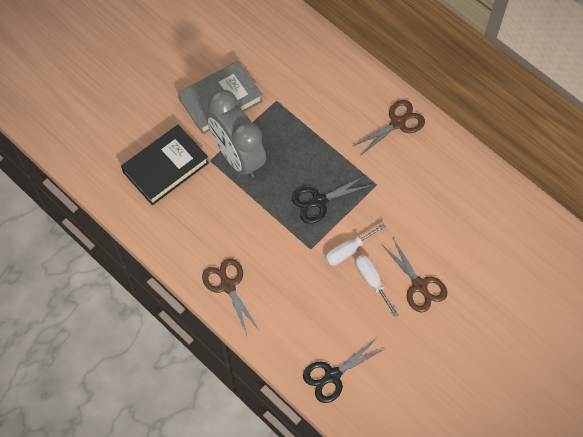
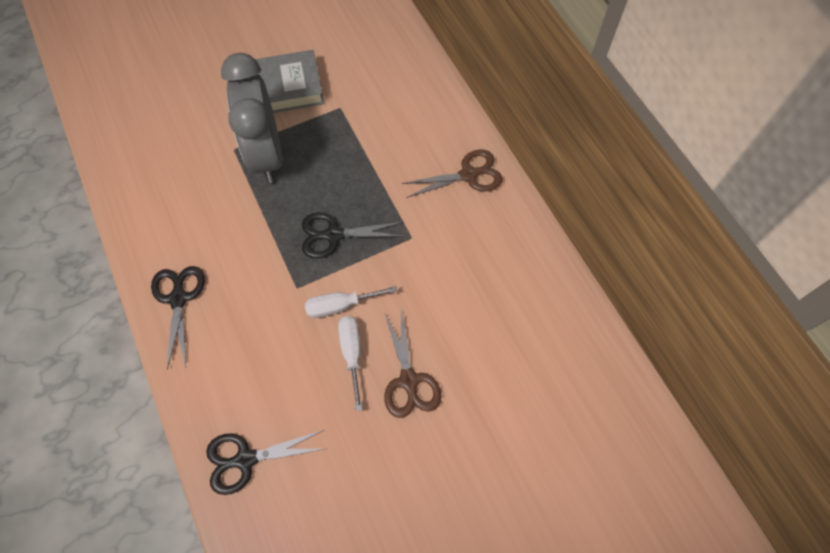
camera: 20 degrees right, 0 degrees up
black book [121,125,209,205] -> none
brown scissors [202,258,260,337] -> black scissors [151,266,205,369]

